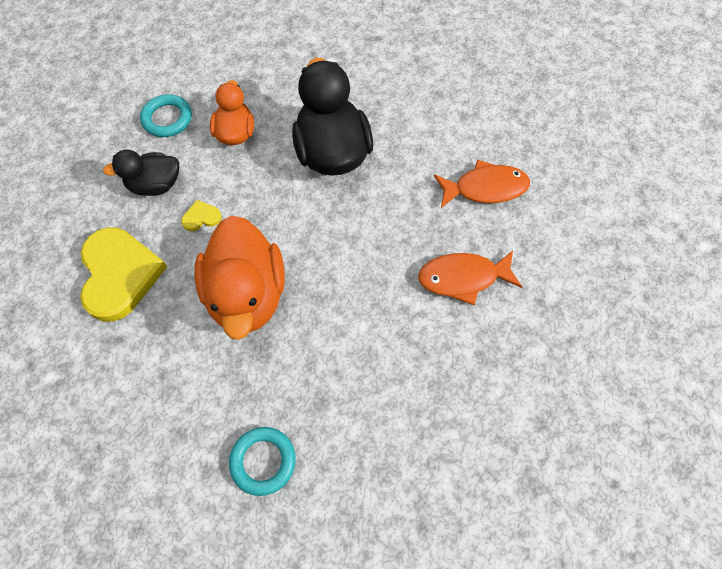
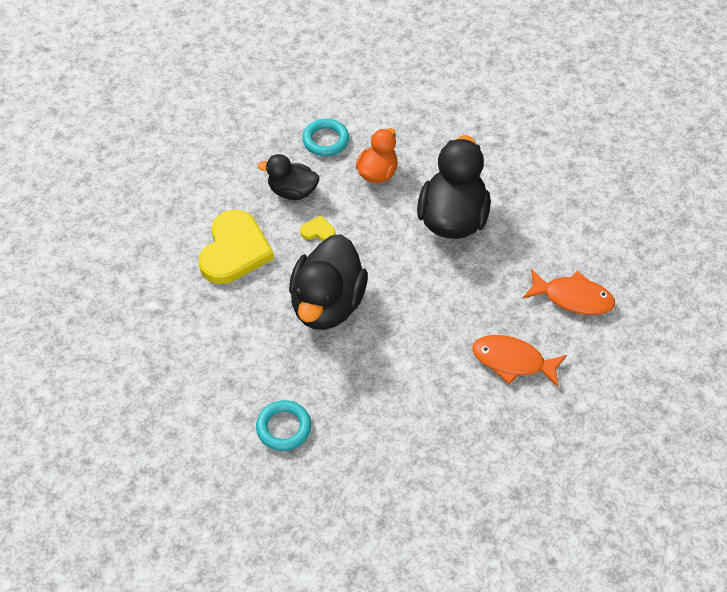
camera: 25 degrees right, 10 degrees down
orange duck [194,215,285,340] -> black duck [289,234,368,330]

